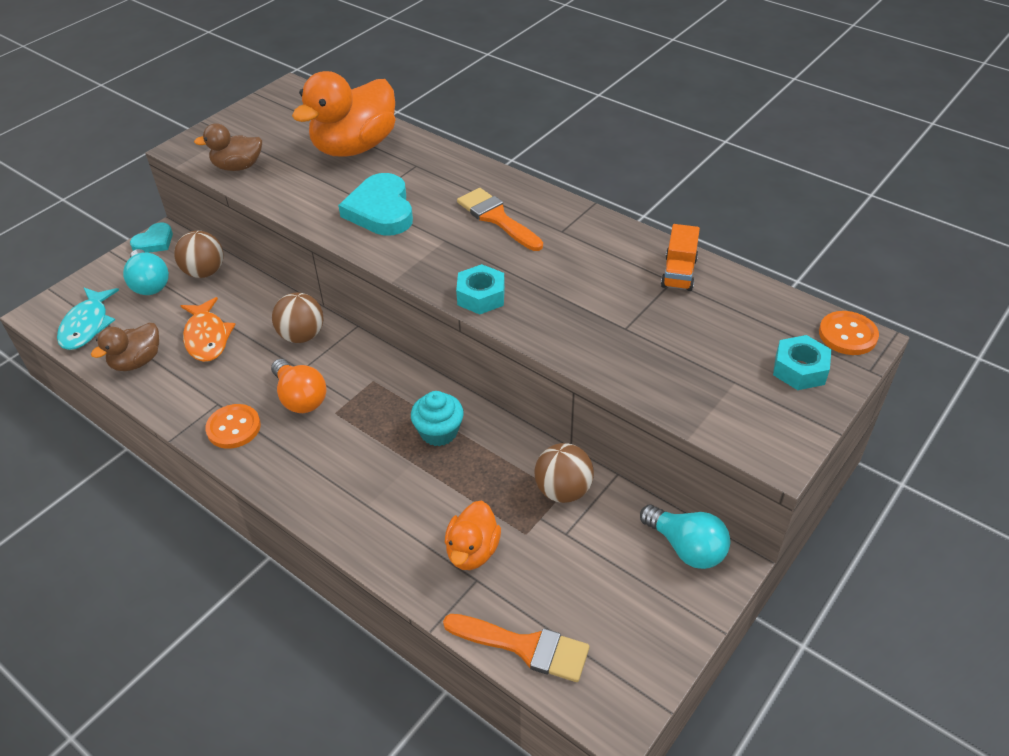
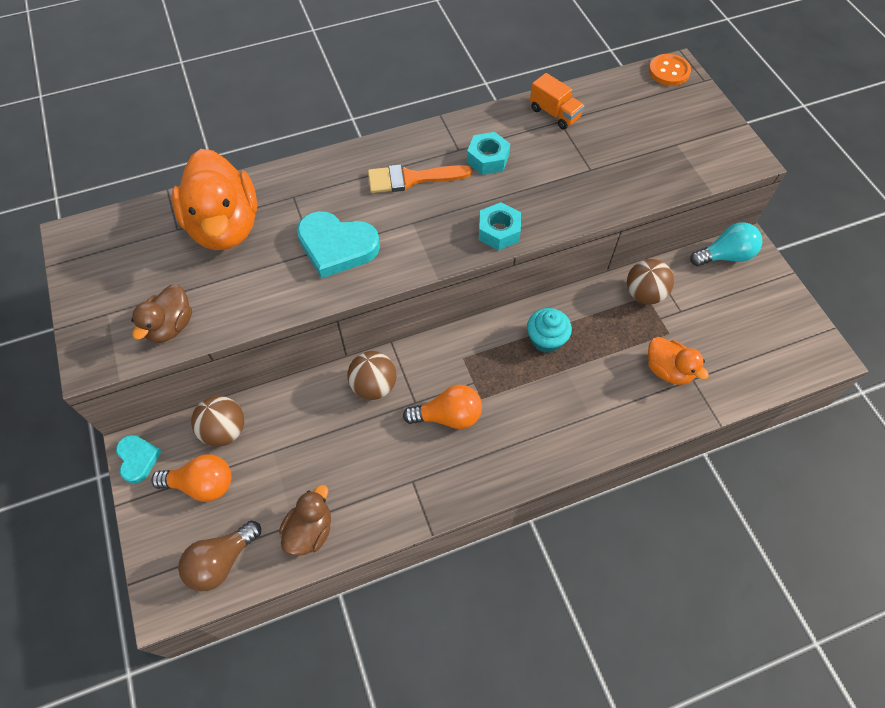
camera: 60 degrees left, 15 degrees up
turquoise fish [57,288,119,350] -> brown light bulb [178,521,261,591]
brown duck [91,323,159,371] -> brown duck turned 135 degrees counterclockwise [279,485,331,556]
turquoise light bulb [123,249,169,295] -> orange light bulb [151,454,232,502]
orange fish [180,297,235,362] -> none
orange button [205,404,261,449] -> none
orange brush [443,614,590,682] -> none
turquoise nut [773,335,831,390] -> turquoise nut moved to [467,132,510,175]

